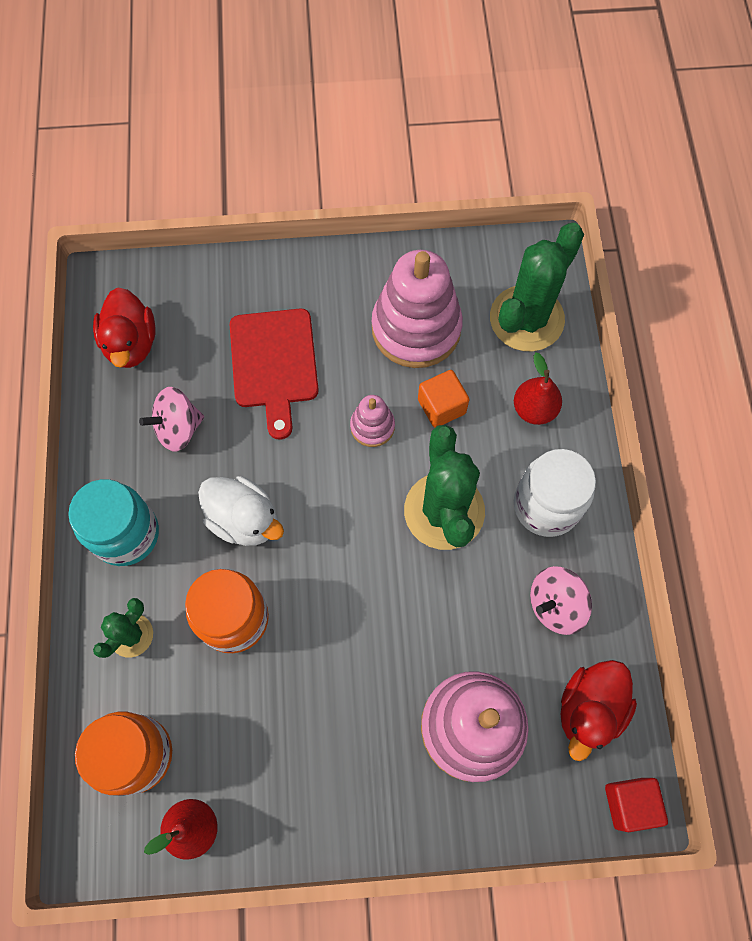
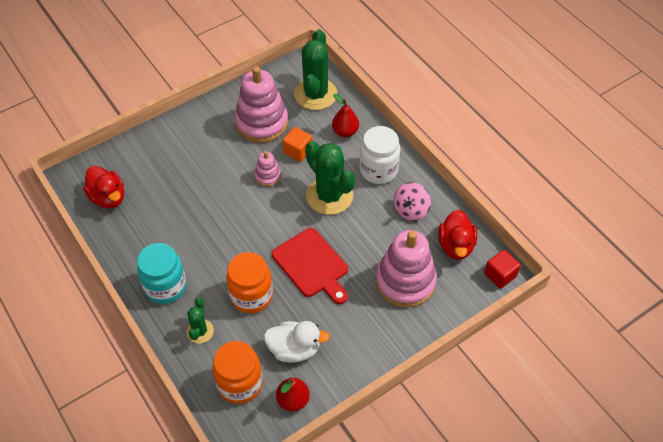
camera: 30 degrees left, 15 degrees down
pink spinning top [139,387,204,451] -> none
white duck [198,476,284,546] -> white duck moved to [264,321,330,363]
red cutting board [230,309,319,440] -> red cutting board moved to [272,228,348,304]

